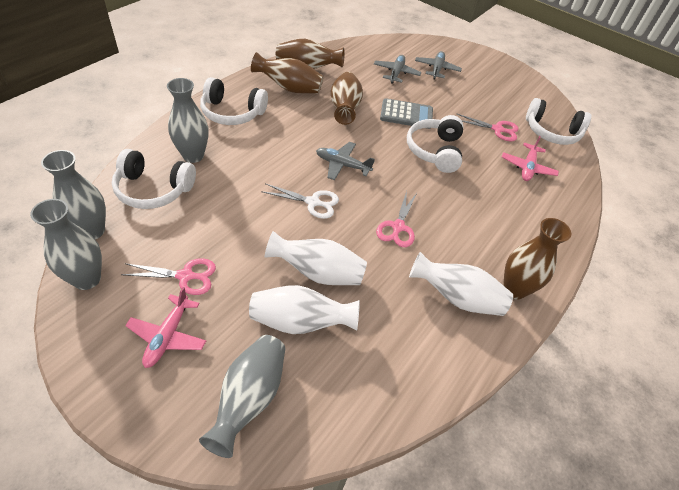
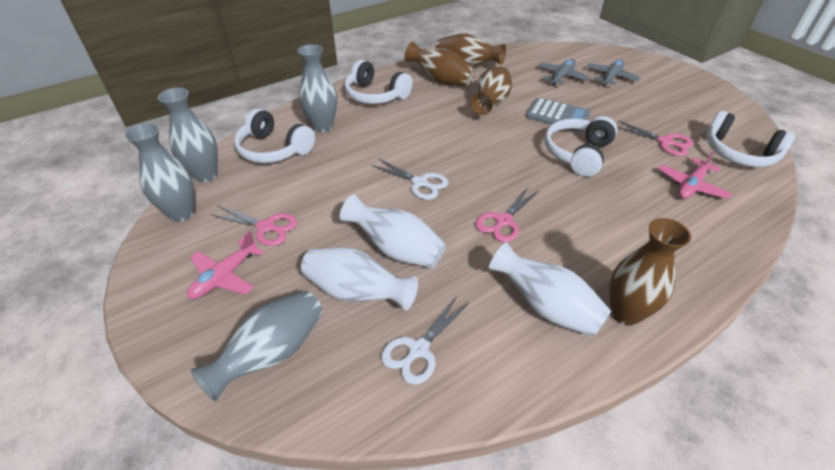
camera: 25 degrees right, 5 degrees down
grey plane [316,142,375,180] -> none
none -> white scissors [381,296,470,385]

